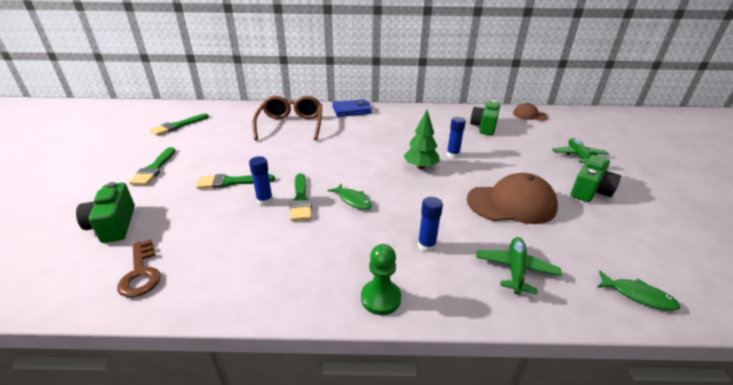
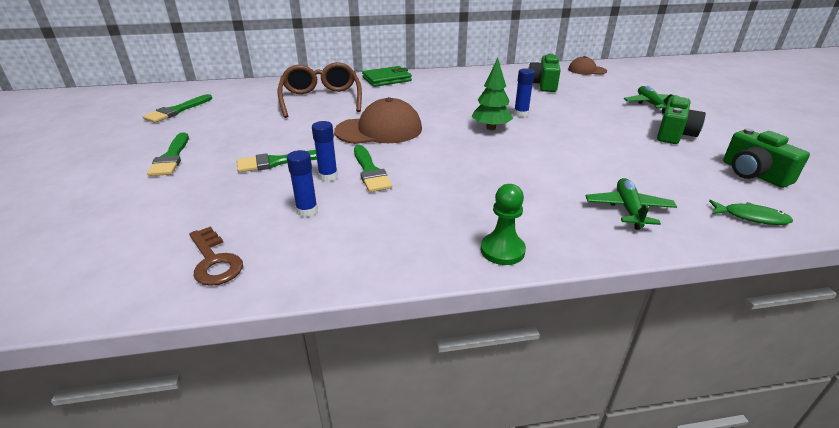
camera: 10 degrees left, 0 degrees up
green camera [76,182,135,243] -> green camera moved to [723,128,810,188]
green fish [328,184,372,210] -> none
blue wallet [332,99,372,117] -> green wallet [362,66,412,87]
blue glue stick [418,197,443,252] -> blue glue stick moved to [287,150,318,217]
brown cap [467,173,558,224] -> brown cap moved to [334,97,422,144]

